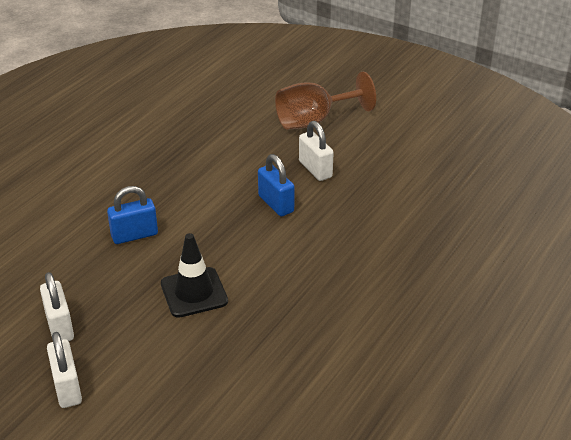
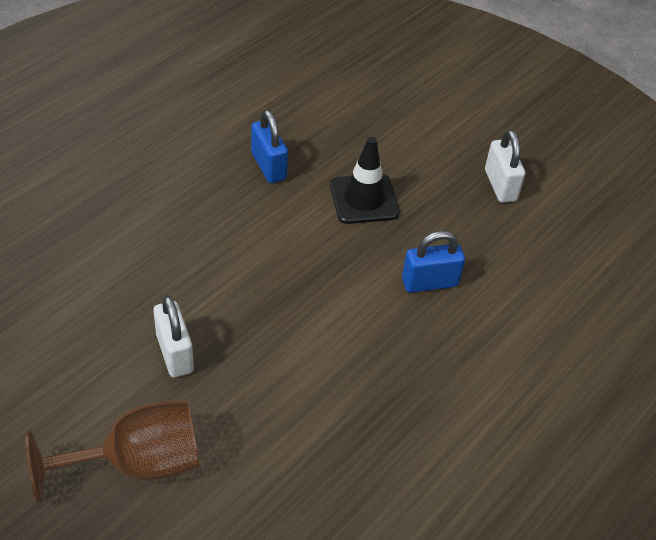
camera: 175 degrees left, 10 degrees up
white padlock [47,332,82,408] -> none
blue padlock [258,154,295,216] -> blue padlock moved to [251,110,288,183]

